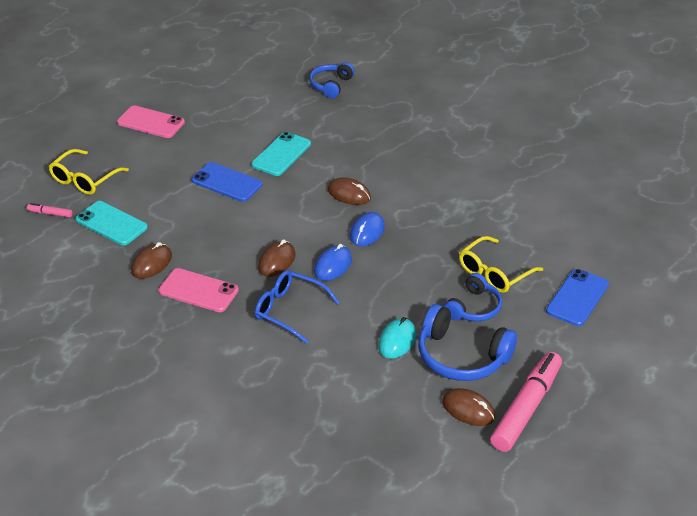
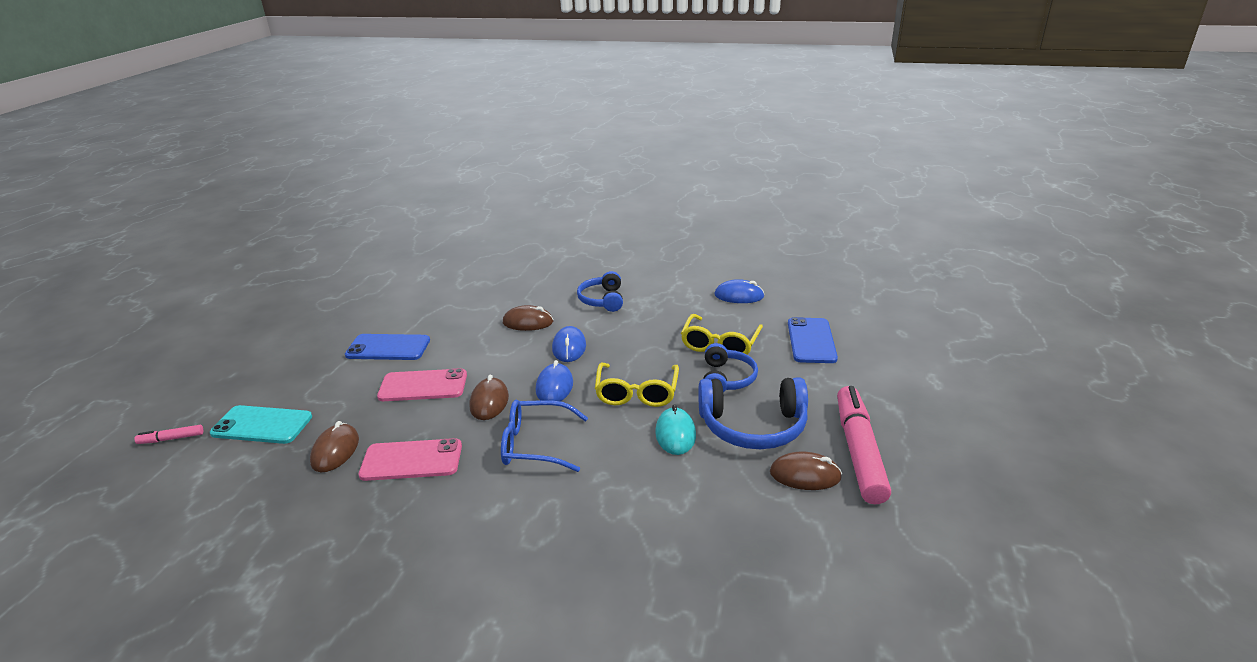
camera: 25 degrees left, 10 degrees down
yellow glasses [48,149,129,195] -> yellow glasses moved to [595,363,679,407]
pink phone [117,106,185,138] -> pink phone moved to [377,368,467,401]
turquoise phone [251,132,311,176] -> none
blue headphones [309,62,355,98] -> blue headphones moved to [577,271,623,312]
none -> blue mouse [714,279,764,303]

